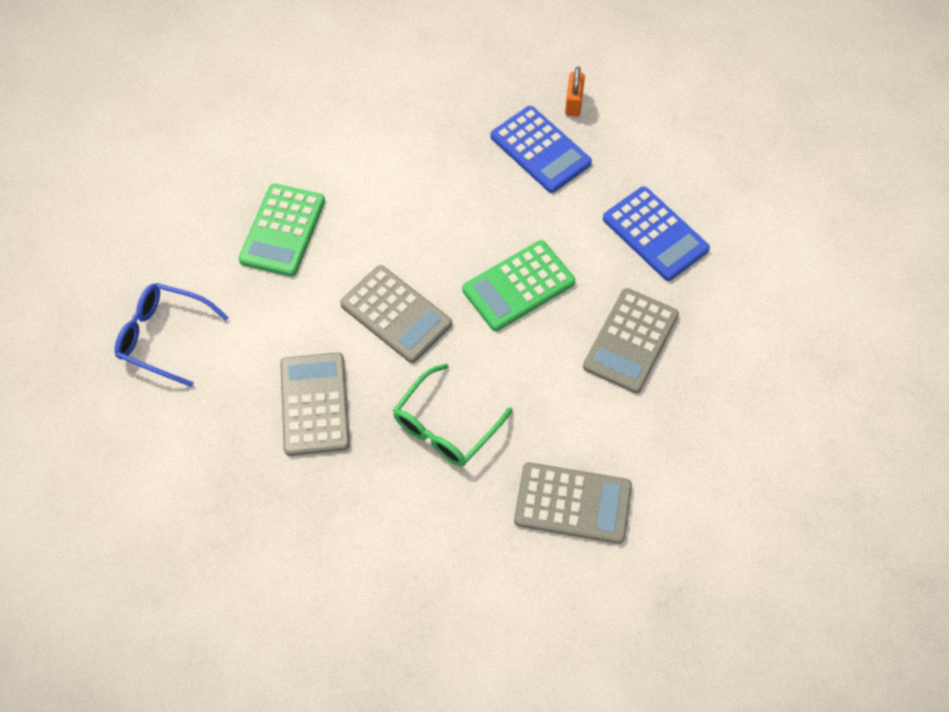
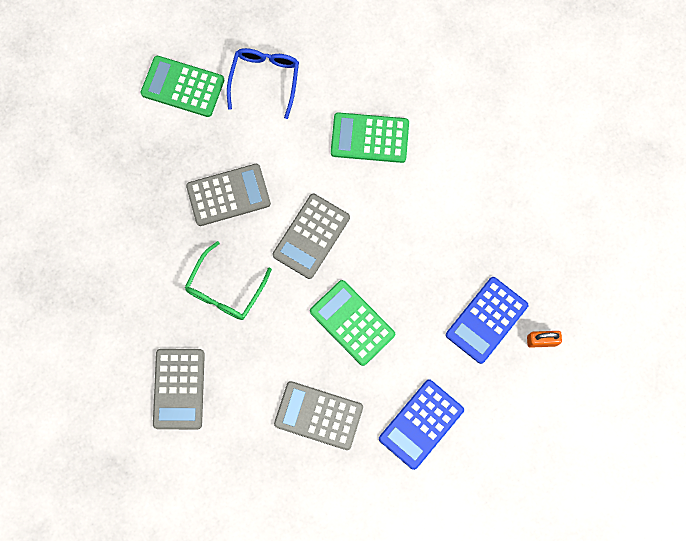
camera: 80 degrees right, 15 degrees up
green glasses [393,363,513,466] -> green glasses turned 90 degrees counterclockwise [185,241,272,320]
none -> green calculator [141,56,224,117]

